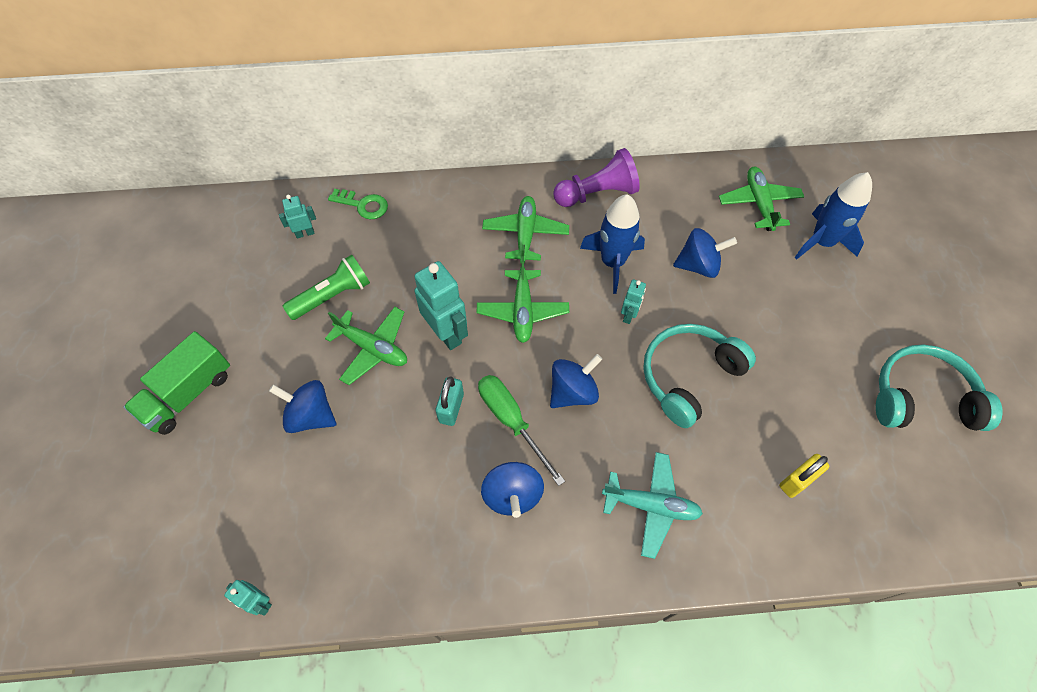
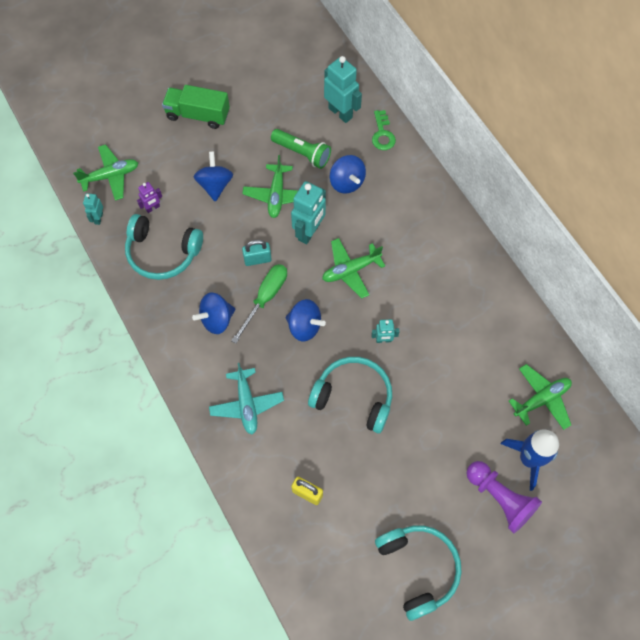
camera: 65 degrees right, 5 degrees up
turquoise robot [279,195,316,238] -> turquoise robot [324,56,362,123], size x1.91
green plane [482,196,569,263] -> green plane moved to [73,144,138,201]
purple pawn [553,148,640,207] -> purple pawn moved to [466,461,542,533]
blue rocket [580,194,645,294] -> none
blue spinning top [673,228,737,278] -> blue spinning top moved to [330,155,366,194]
none -> turquoise headphones [125,214,203,280]
none -> purple robot [137,182,162,213]

